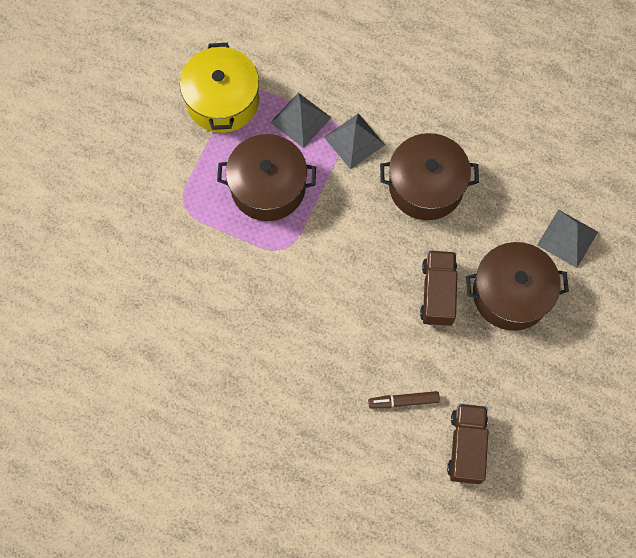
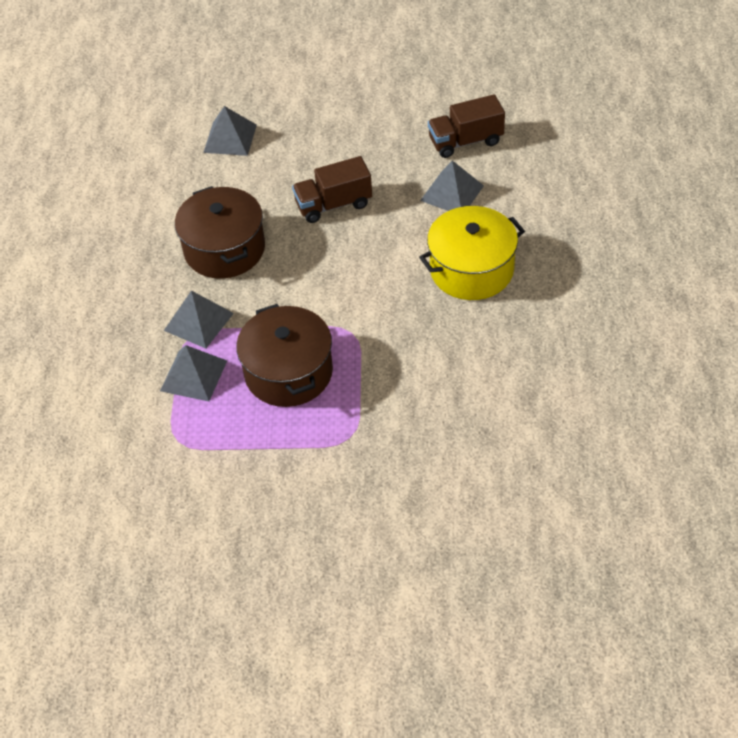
camera: 110 degrees left, 20 degrees down
yellow pot [180,43,259,133] -> yellow pot moved to [419,206,525,300]
brown marker [368,391,440,408] -> grey pyramid [420,160,484,211]
brown pot [466,242,569,331] -> none

